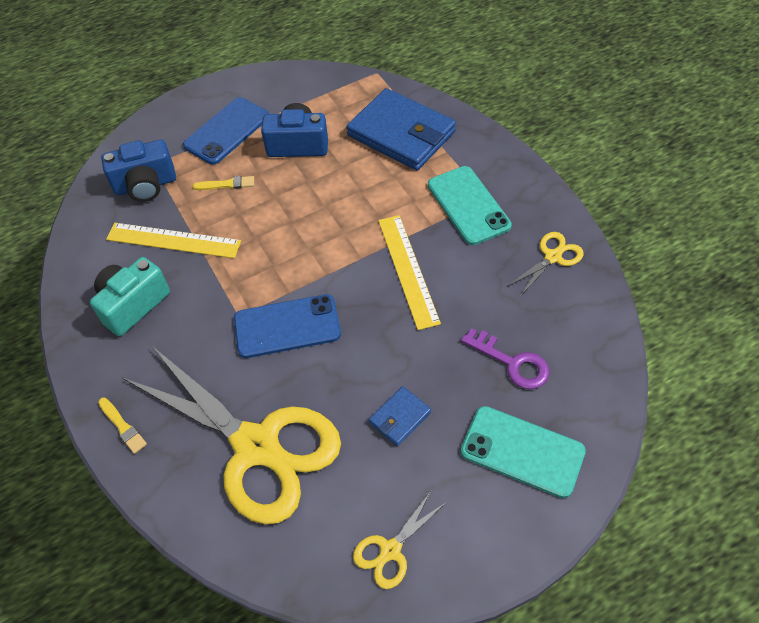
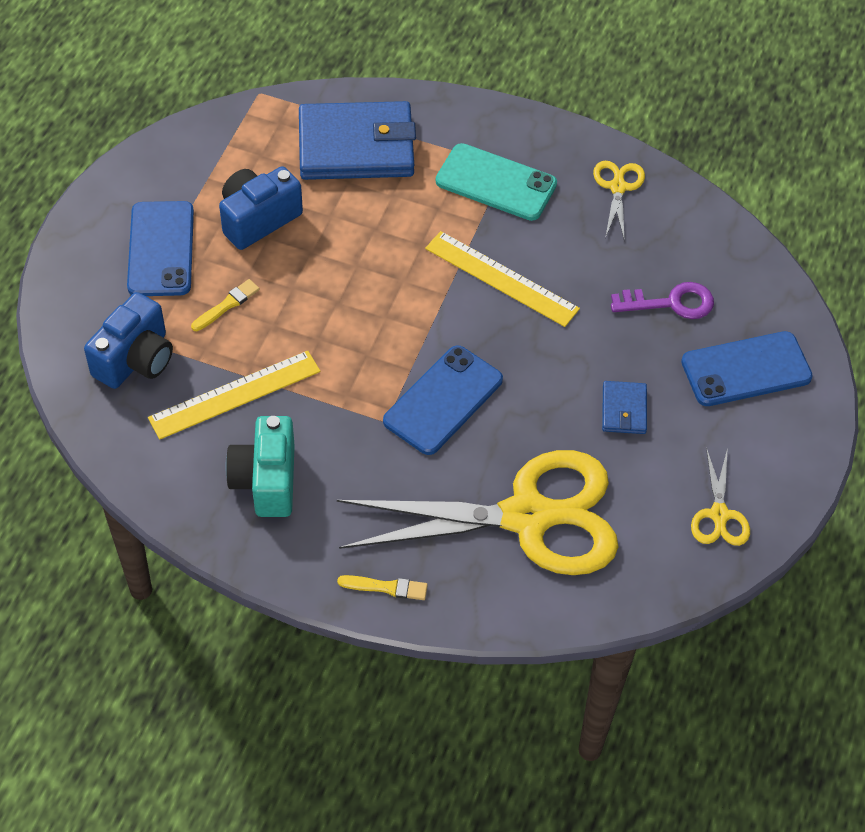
camera: 45 degrees left, 0 degrees up
turquoise phone [461,406,586,498] -> blue phone [681,331,813,406]

